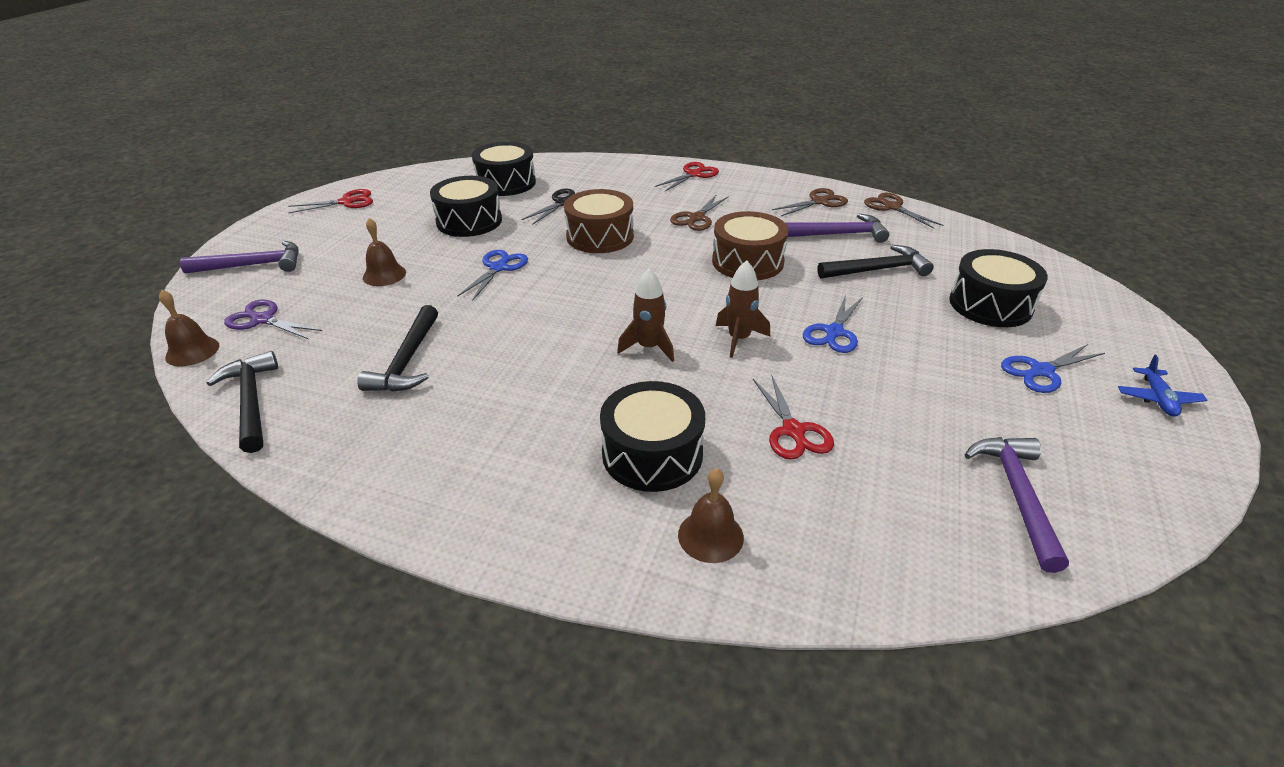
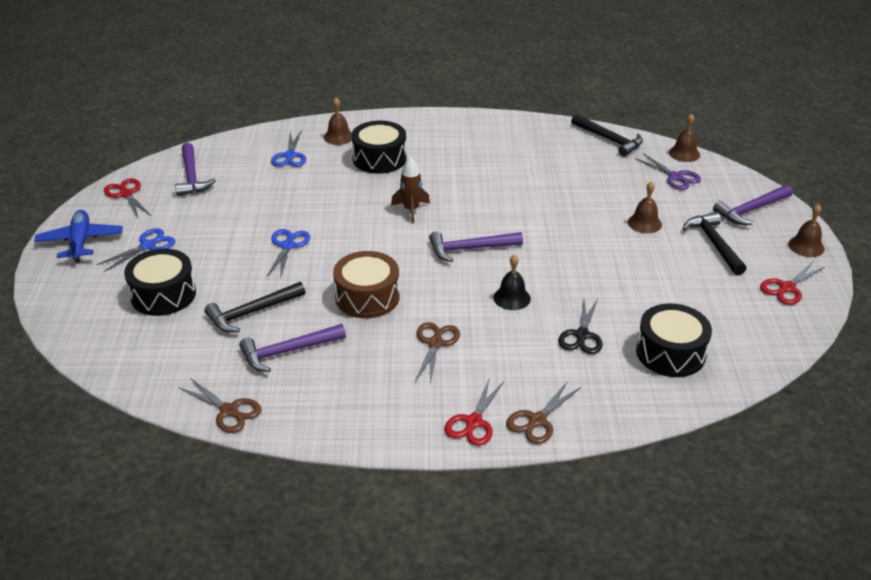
camera: 160 degrees right, 0 degrees up
purple scissors [224,300,322,339] -> purple scissors turned 45 degrees clockwise [635,153,701,190]
black hammer [357,305,438,392] -> black hammer moved to [683,212,746,275]
black drum [430,176,502,237] -> none
blue scissors [457,250,528,301] -> blue scissors moved to [271,131,306,167]
brown drum [564,189,634,253] -> black bell [493,254,531,310]
brown rocket [716,260,770,358] -> none
red scissors [753,375,834,460] -> red scissors moved to [104,178,151,219]
brown scissors [772,188,848,216] -> brown scissors moved to [506,381,581,444]
blue plane [1118,355,1207,417] -> blue plane [34,210,123,263], size x1.67
none -> purple hammer [429,231,523,262]
none -> brown bell [788,204,825,257]

